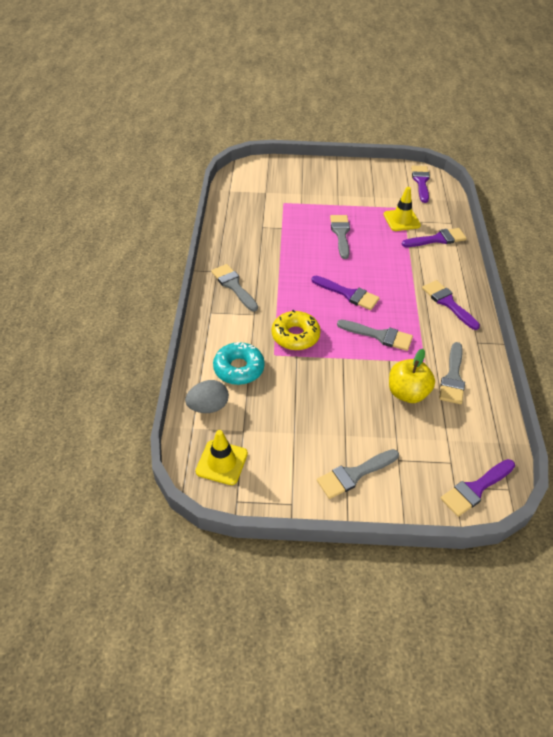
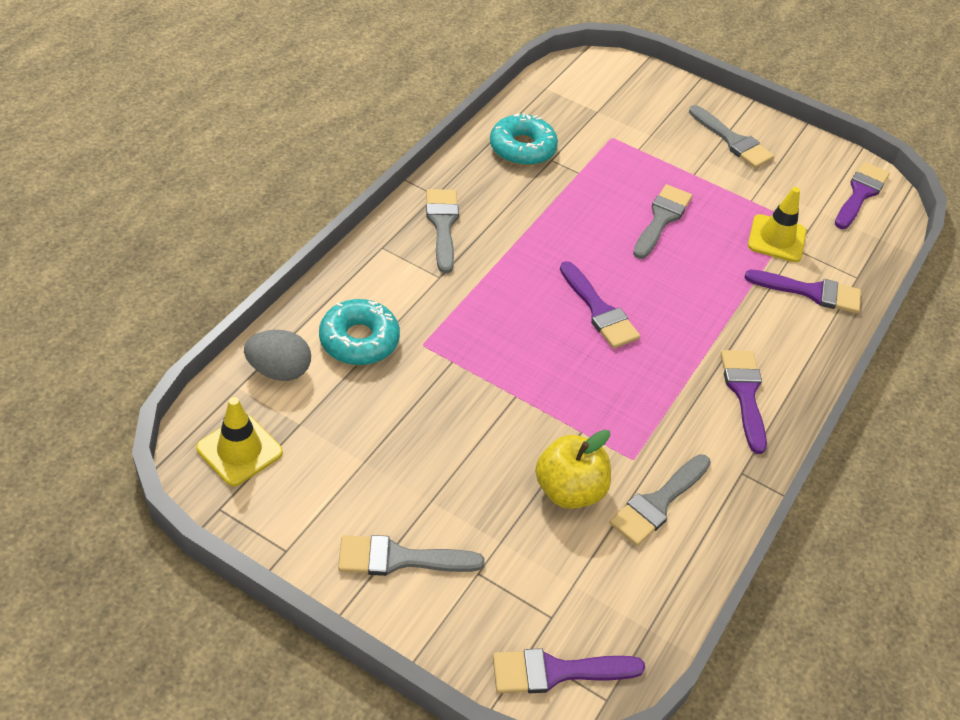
camera: 25 degrees right, 0 degrees up
yellow donut [272,310,321,350] -> none
grey brush [337,320,413,351] -> grey brush moved to [689,105,774,168]
none -> turquoise donut [490,113,558,166]

